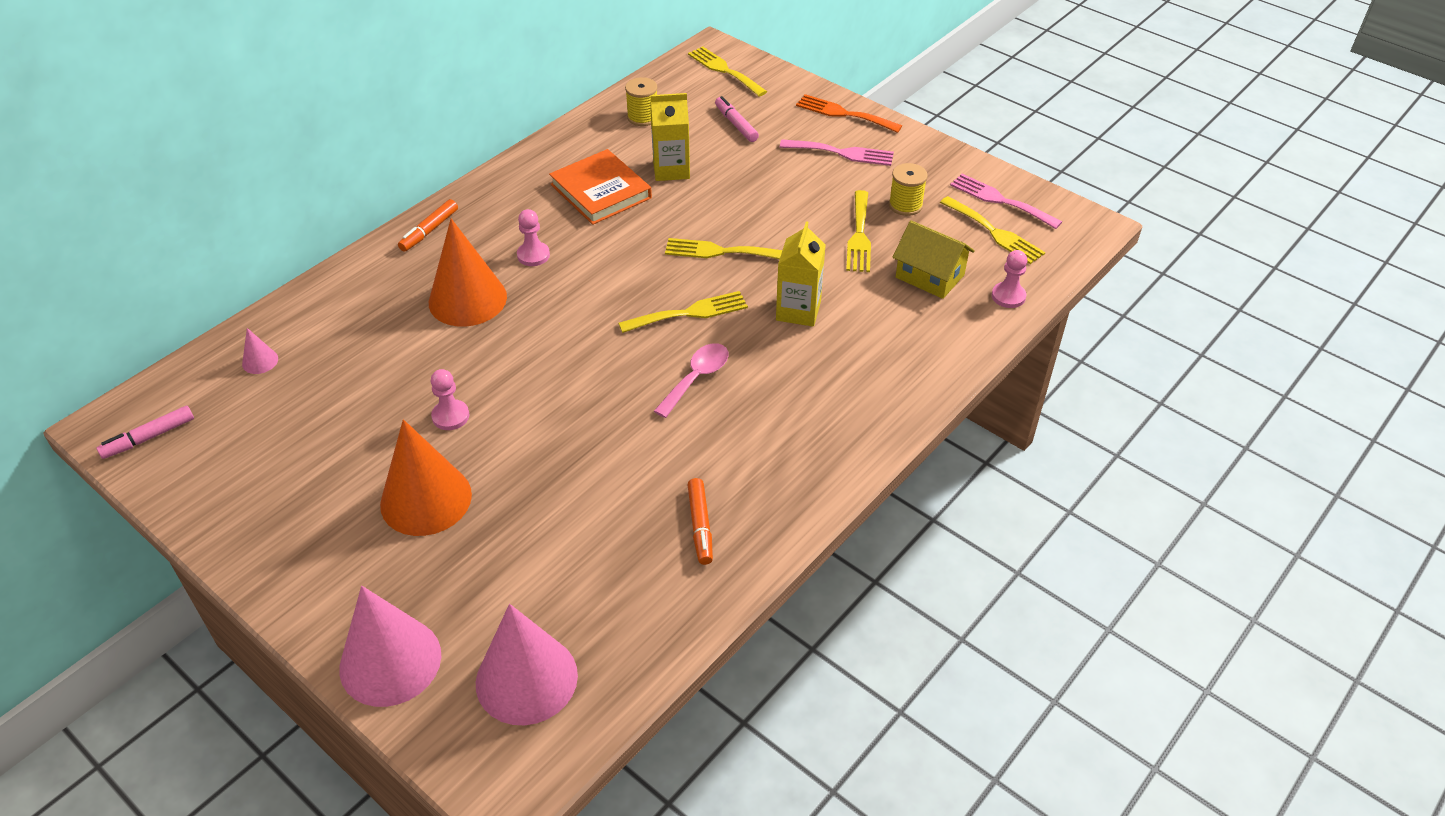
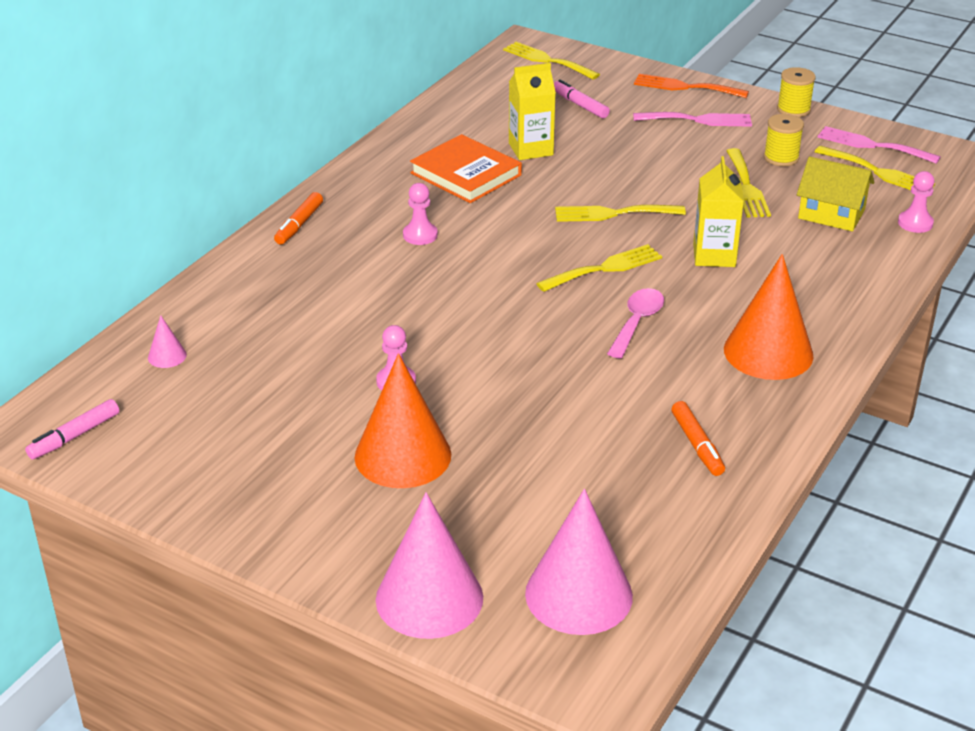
camera: 10 degrees left, 10 degrees down
orange cone [429,218,507,327] -> orange cone moved to [724,254,814,380]
yellow spool [625,77,657,126] -> yellow spool moved to [777,67,816,117]

